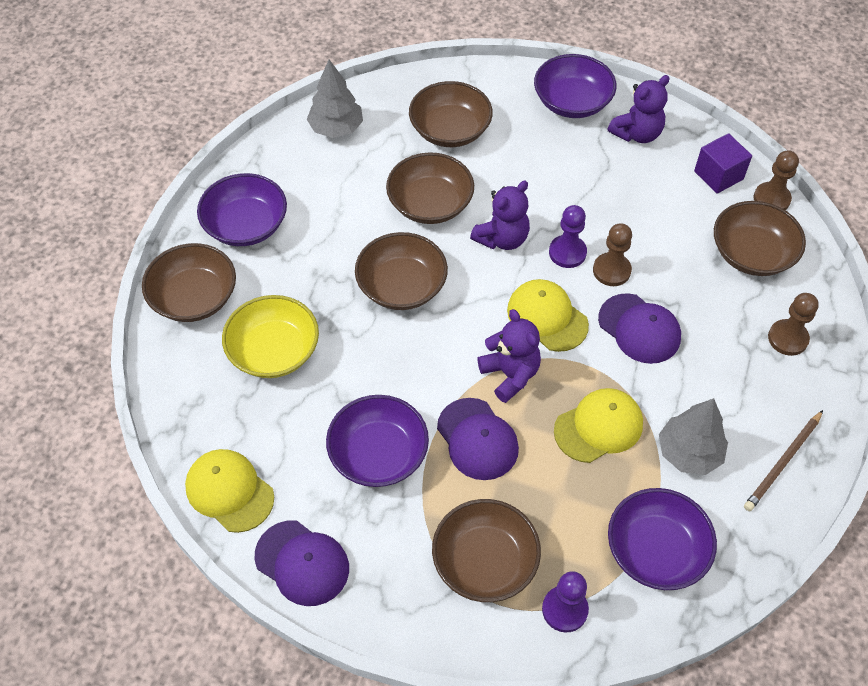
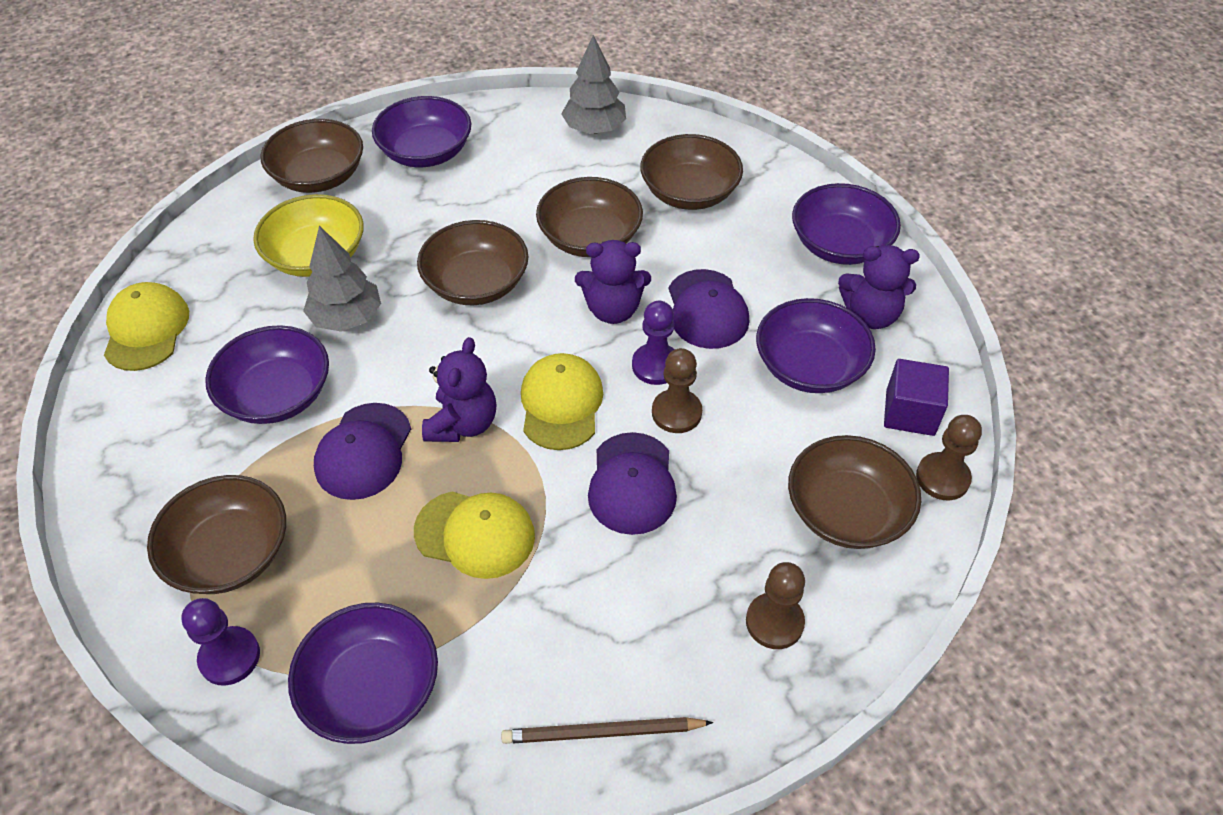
camera: 45 degrees right, 5 degrees down
purple cap [255,520,349,606] -> purple cap moved to [669,269,749,349]
grey tree [659,398,728,475] -> grey tree moved to [303,226,381,332]
none -> purple bowl [756,298,876,393]

